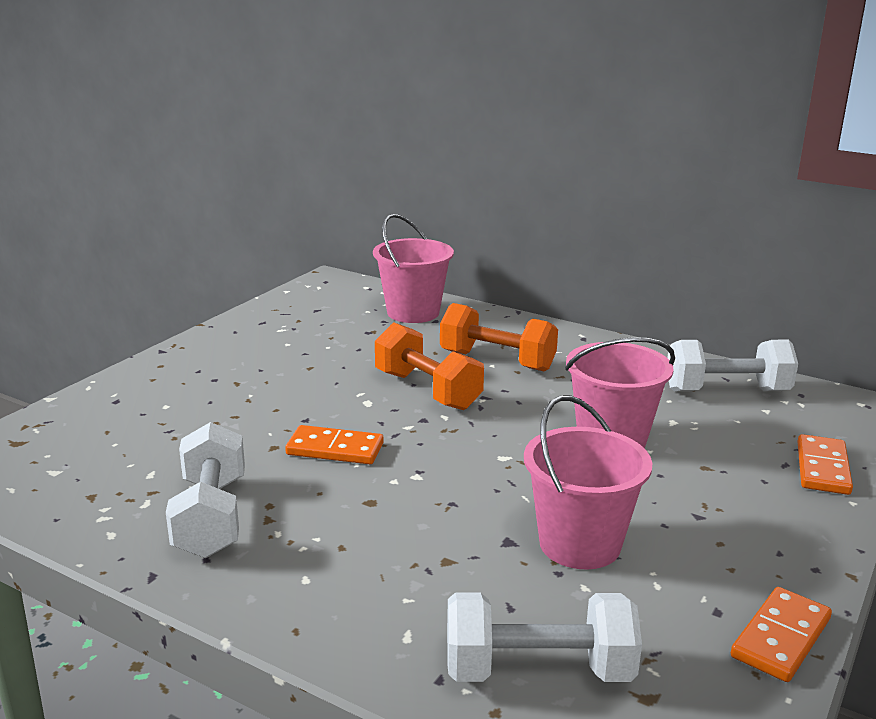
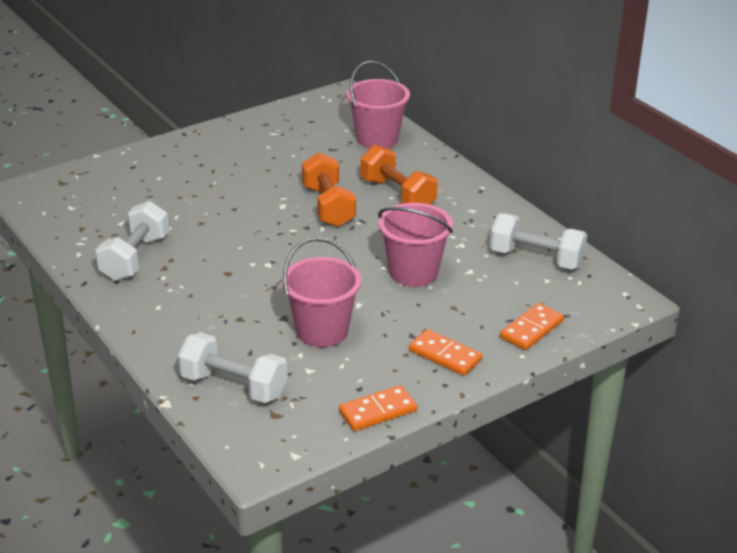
camera: 25 degrees right, 10 degrees up
orange domino [285,425,384,464] -> orange domino moved to [409,329,483,376]

